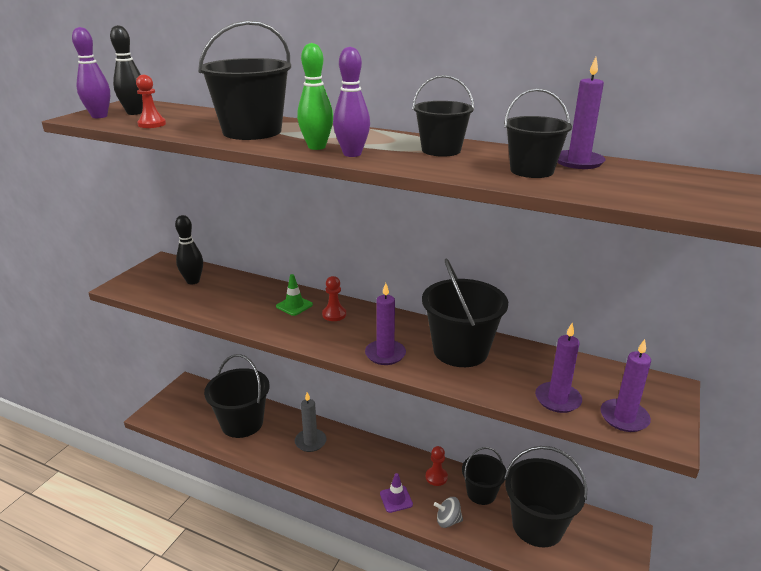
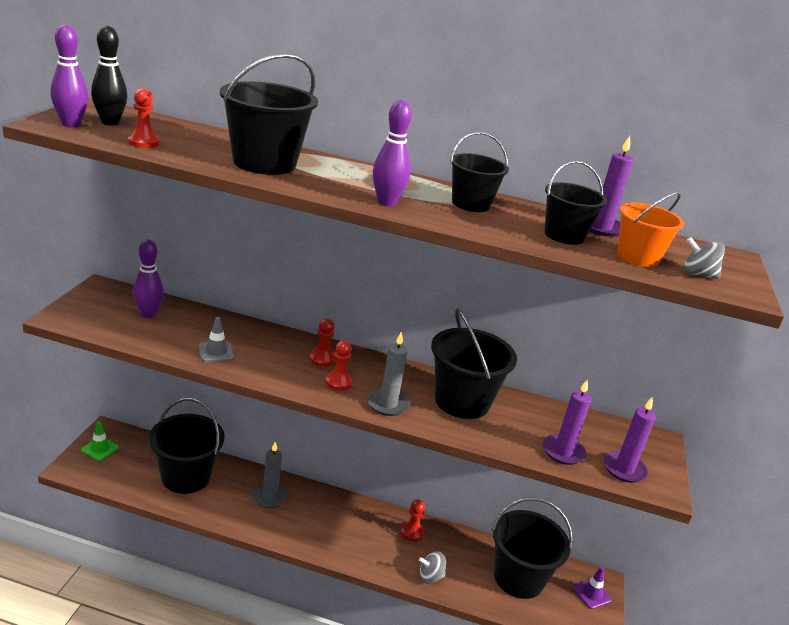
camera: 15 degrees left, 0 degrees up
black bowling pin [175,215,203,284] -> purple bowling pin [133,240,164,318]
green traffic cone [276,274,313,316] -> green traffic cone moved to [81,422,119,461]
green bowling pin [297,43,333,150] -> none
purple candle [365,283,406,365] -> grey candle [368,332,410,416]
purple traffic cone [380,473,413,513] -> purple traffic cone moved to [573,567,612,609]
black bucket [462,447,506,505] -> none
none -> grey traffic cone [199,317,234,362]
none -> red pawn [325,341,353,391]
none -> orange bucket [617,192,684,267]
none -> grey spinning top [683,237,725,279]

